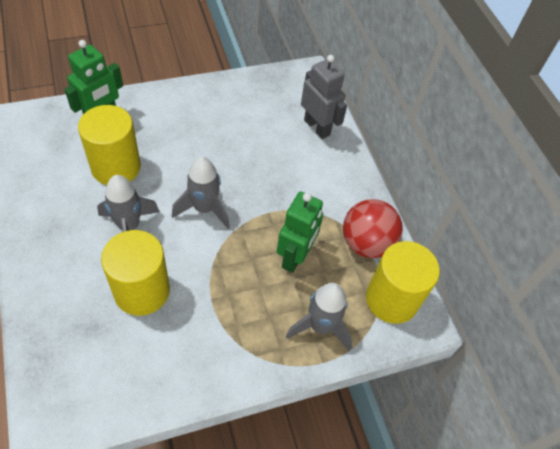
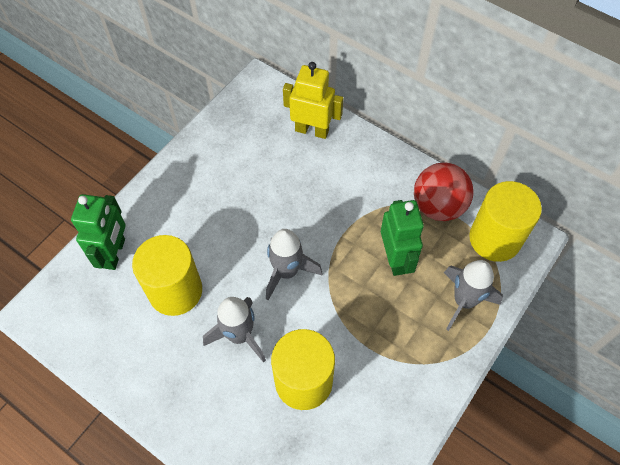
camera: 30 degrees left, 5 degrees up
grey robot [301,55,347,139] -> yellow robot [283,62,343,139]

